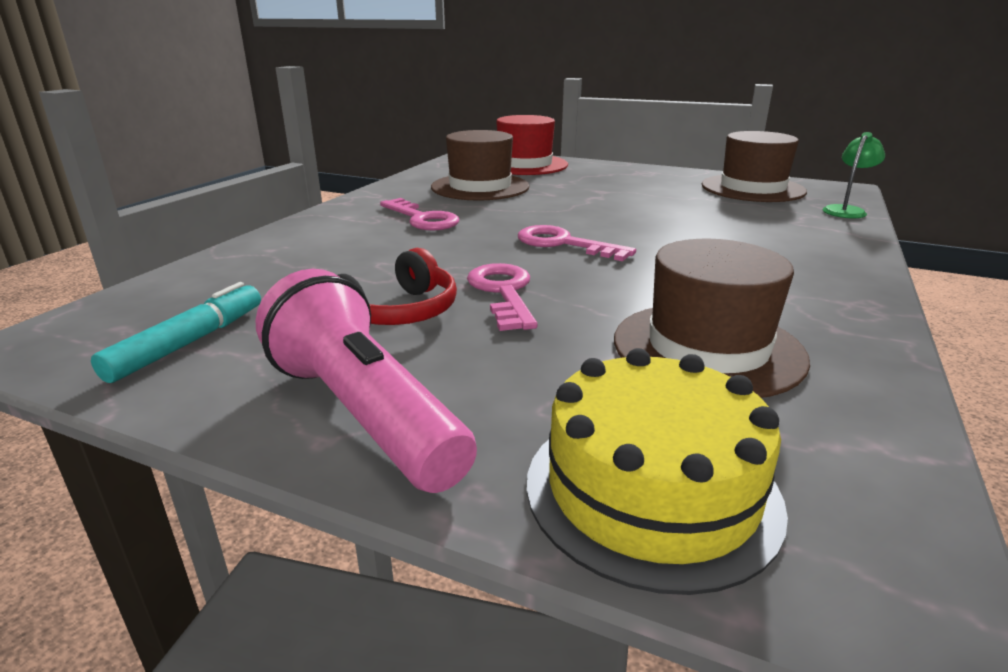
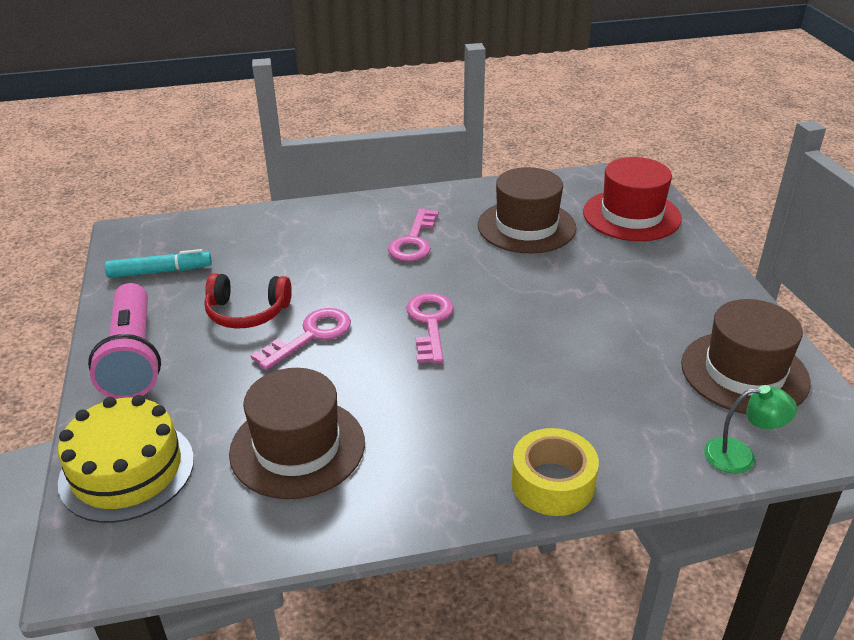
camera: 55 degrees right, 10 degrees up
pink flashlight [255,269,477,493] -> pink flashlight turned 150 degrees clockwise [88,283,161,399]
none -> yellow tape [511,428,599,516]

